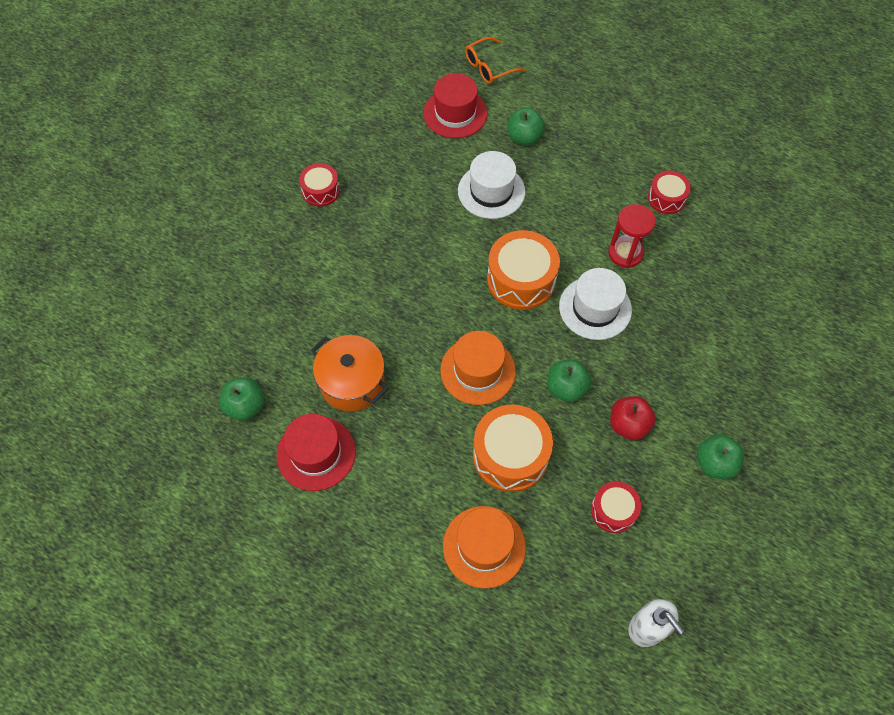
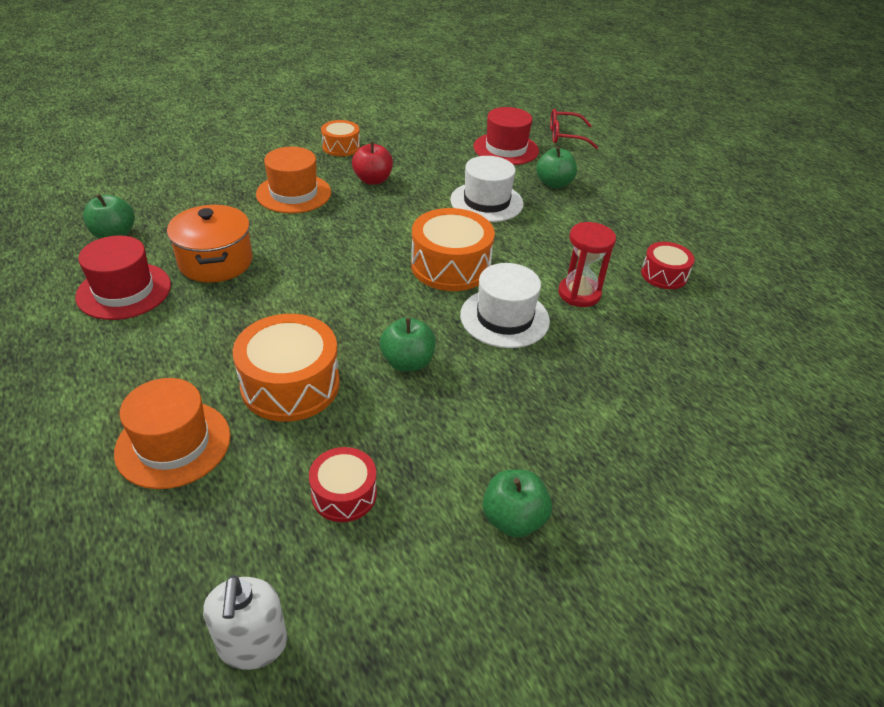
camera: 30 degrees right, 20 degrees down
red drum [299,163,340,207] -> orange drum [321,120,360,156]
orange hat [440,331,516,405] -> orange hat moved to [256,147,331,214]
orange glasses [465,37,526,84] -> red glasses [550,109,598,149]
red apple [610,396,656,440] -> red apple moved to [352,142,393,185]

